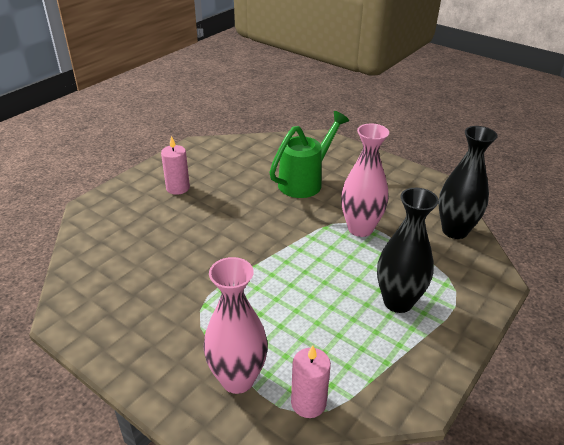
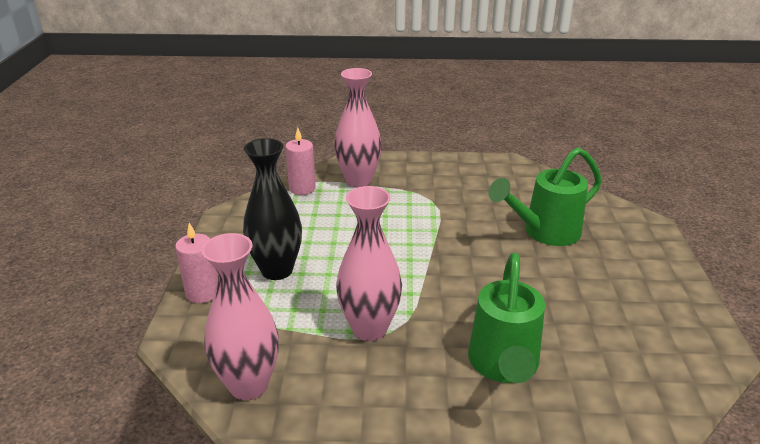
camera: 145 degrees right, 5 degrees down
pink candle [161,136,190,195] -> pink candle moved to [175,223,218,303]
black vase [438,126,498,239] -> pink vase [201,233,279,400]
none -> green watering can [488,147,602,246]

